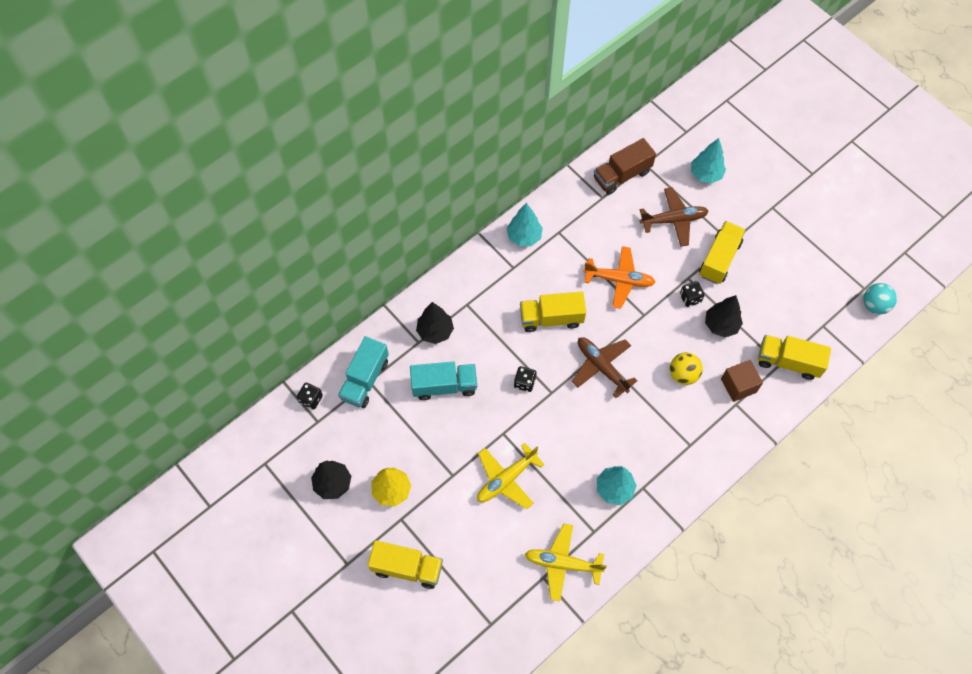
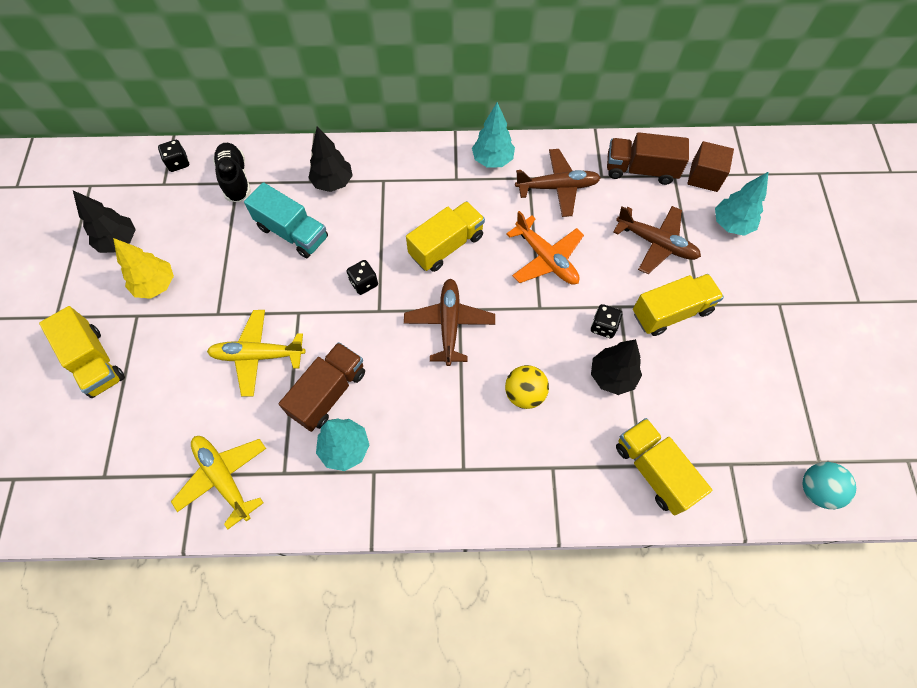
camera: 40 degrees right, 0 degrees up
turquoise truck [338,336,389,408] -> black shoe [213,143,251,202]
yellow truck [520,292,586,332] -> yellow truck turned 105 degrees clockwise [406,201,485,272]
brown cube [721,360,763,402] -> brown cube moved to [688,141,734,192]
none -> brown truck [279,342,365,432]
none -> brown plane [515,149,601,217]

